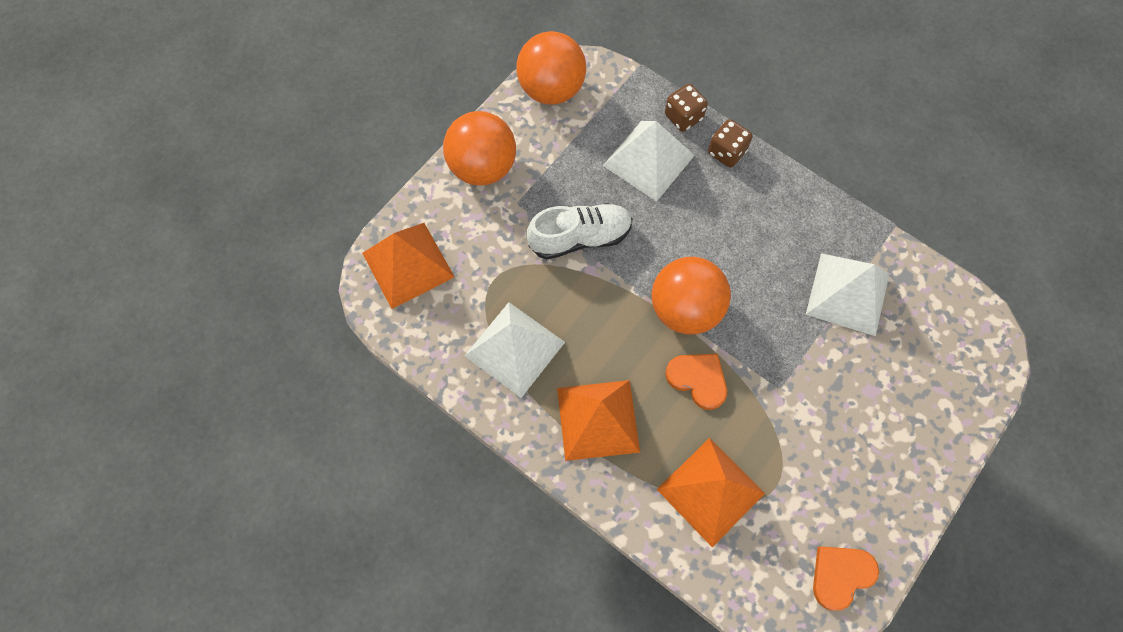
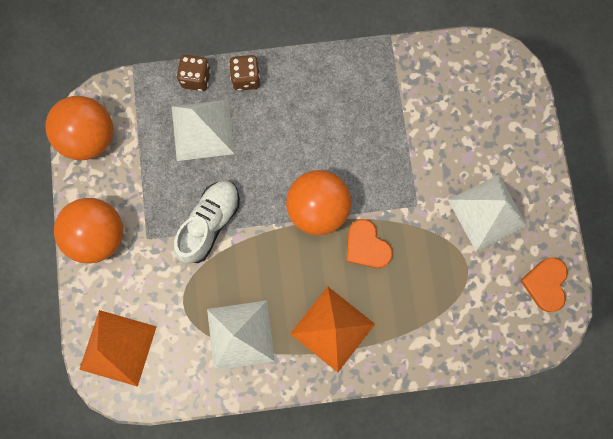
camera: 45 degrees left, 10 degrees up
orange pyramid [657,438,765,547] -> none
orange heart [665,354,727,410] -> orange heart turned 120 degrees counterclockwise [346,219,393,268]
white pyramid [806,253,889,336] -> white pyramid moved to [448,175,527,252]

